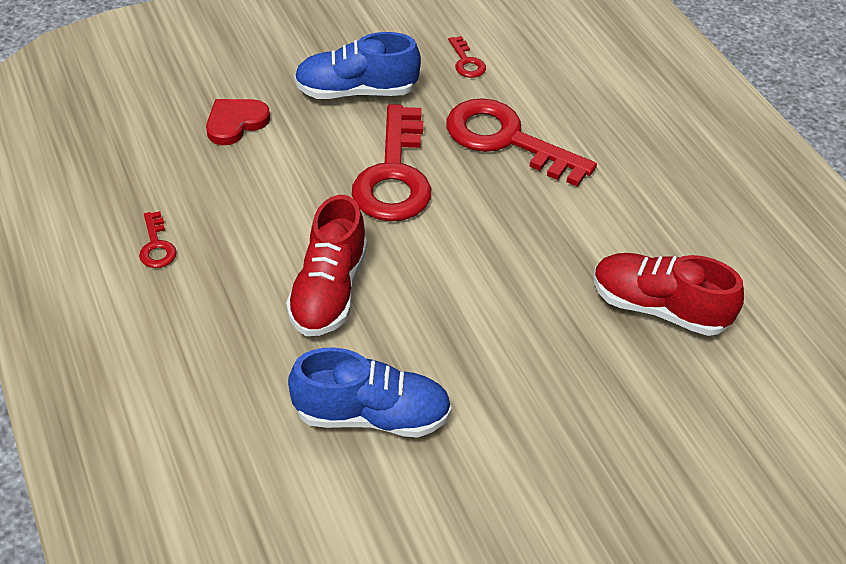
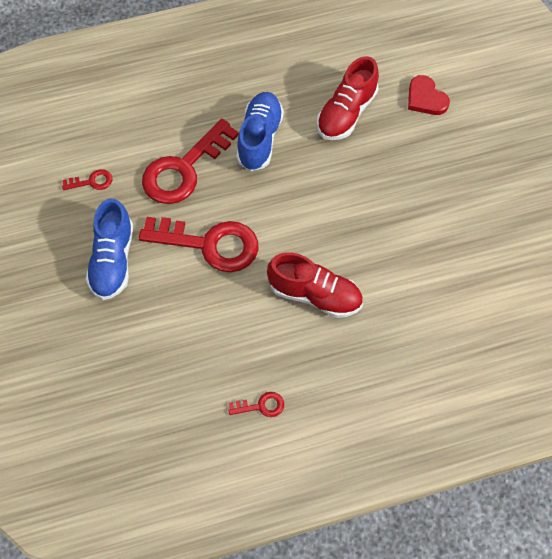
camera: 80 degrees left, 15 degrees up
red heart [206,99,270,145] -> red heart moved to [408,75,450,115]
blue shoe [288,348,452,438] -> blue shoe moved to [237,92,284,171]

